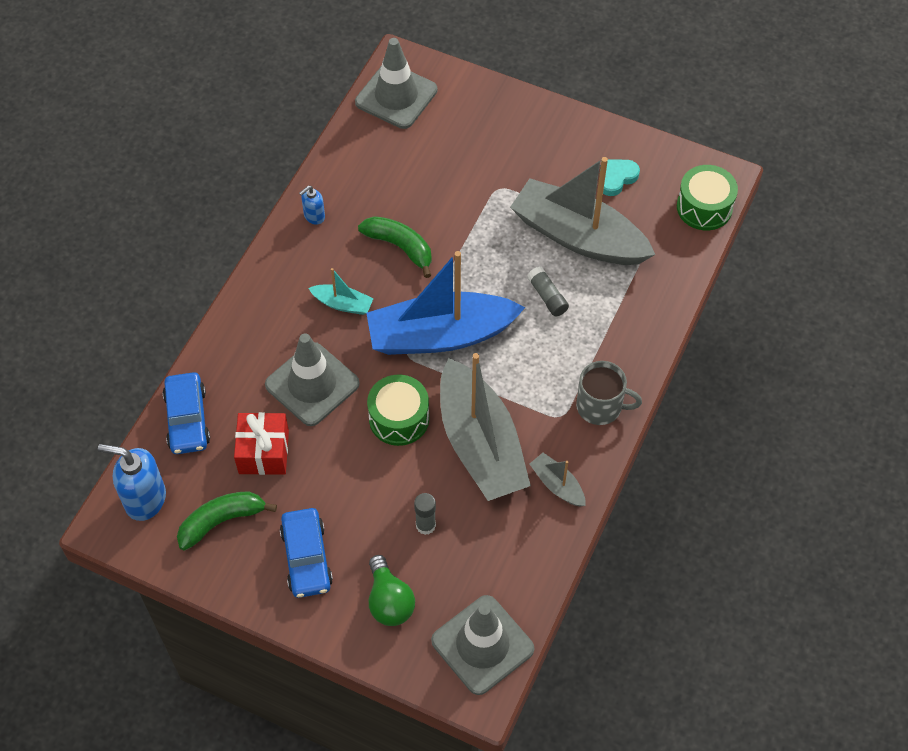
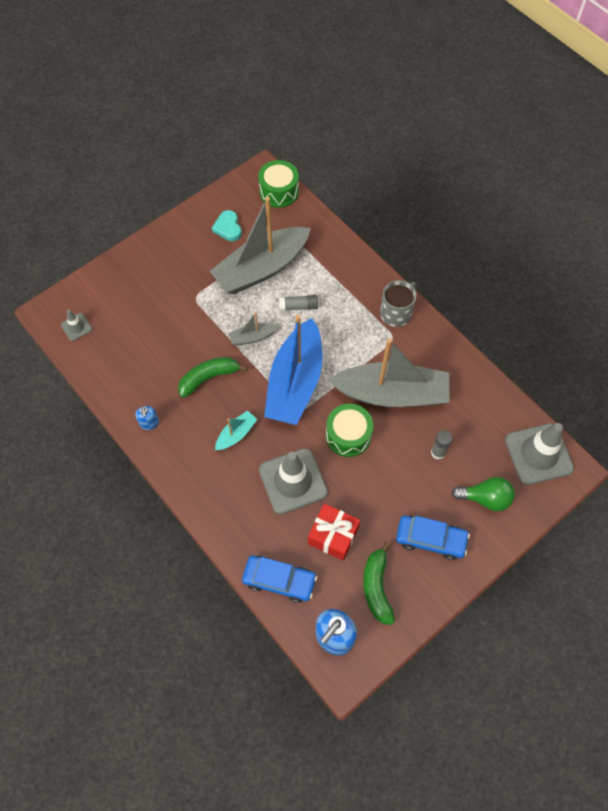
camera: 65 degrees left, 5 degrees up
grey traffic cone [355,38,437,129] -> grey traffic cone [61,310,92,341], size x0.47
grey boat [530,453,586,507] -> grey boat moved to [229,312,278,345]

